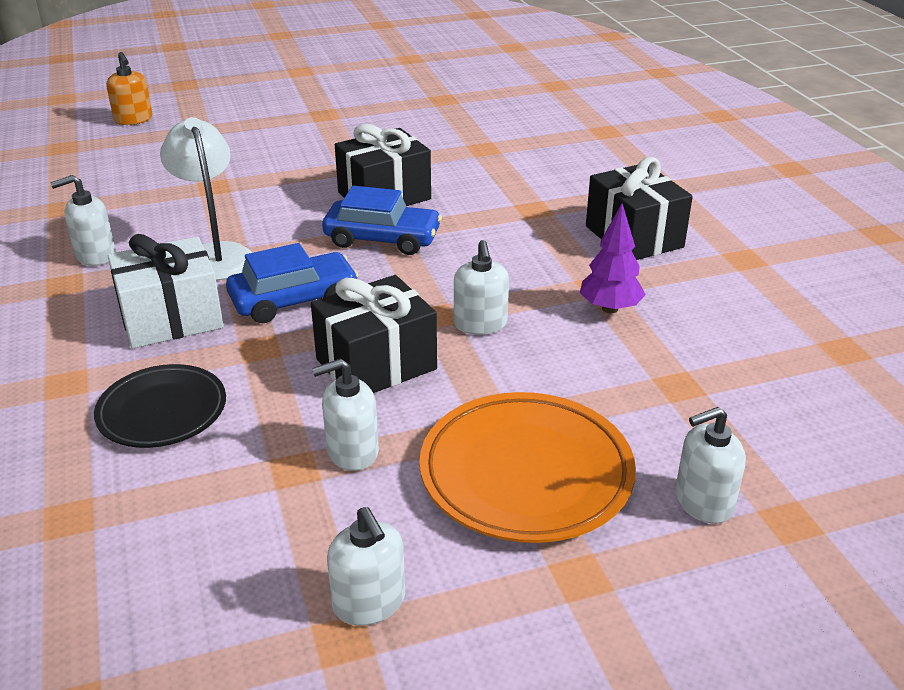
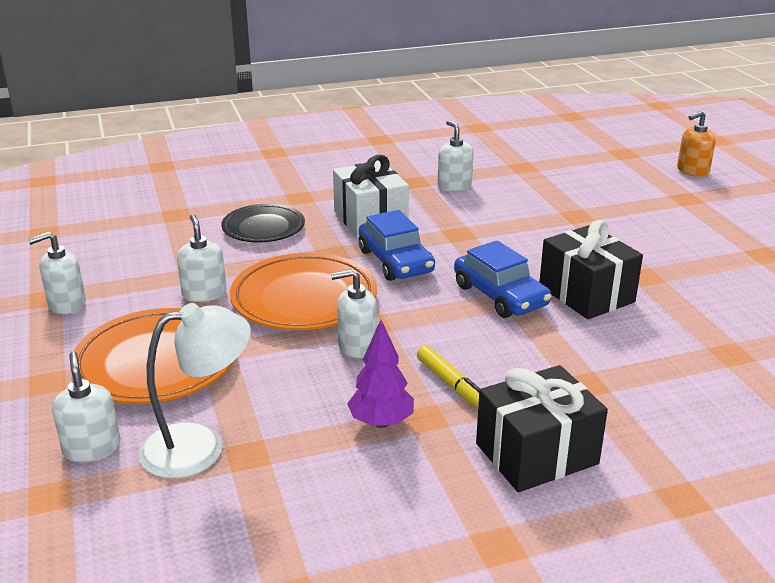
camera: 90 degrees right, 5 degrees down
white lamp [160,117,252,281] -> white lamp moved to [139,303,251,478]
black gift [311,275,437,393] -> orange plate [230,253,377,330]
blue car [322,186,442,255] -> blue car turned 45 degrees counterclockwise [454,240,551,318]
none -> yellow marker [417,346,480,409]

